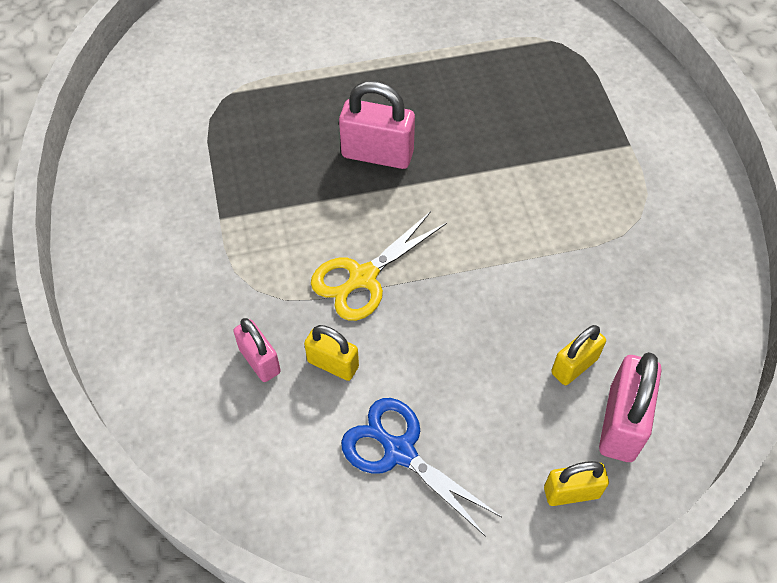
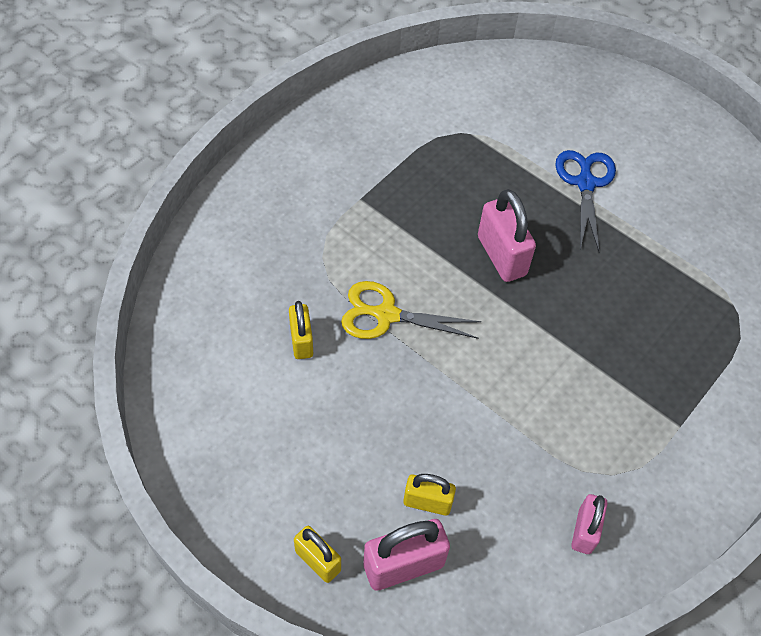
camera: 50 degrees right, 0 degrees up
pink padlock [233,318,281,382] -> pink padlock moved to [571,494,607,554]
blue scissors [341,398,502,537] -> blue scissors moved to [555,150,616,251]

